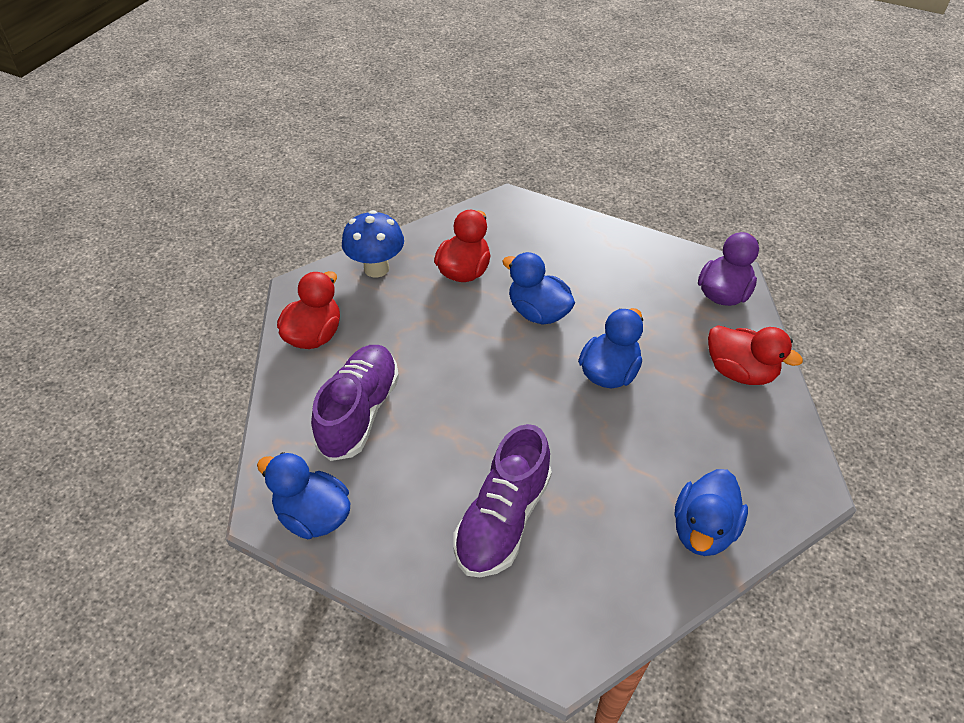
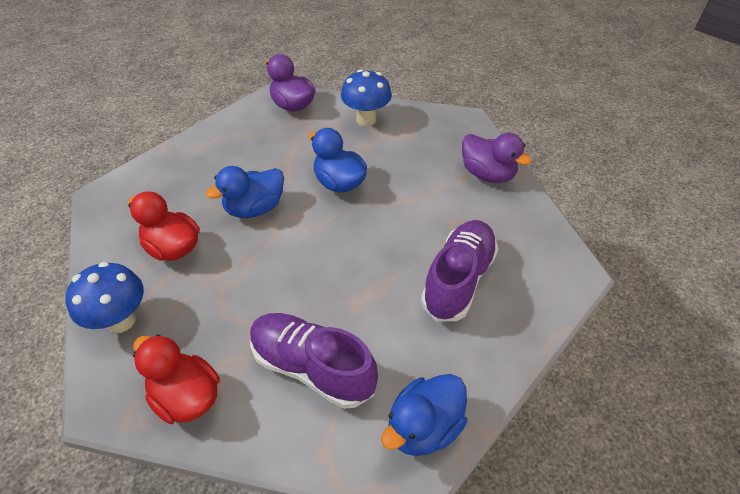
camera: 75 degrees left, 0 degrees up
purple shoe [454,424,552,577] -> purple shoe turned 105 degrees counterclockwise [421,220,498,322]
blue duck [674,469,748,556] -> purple duck [462,133,532,183]
red duck [708,325,803,385] -> blue mushroom [341,69,392,126]

